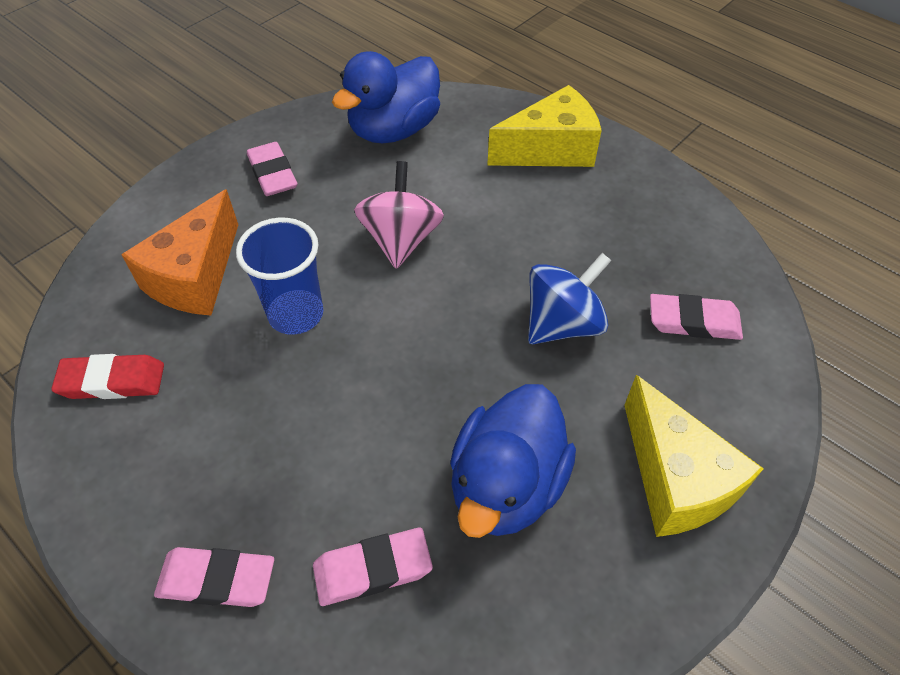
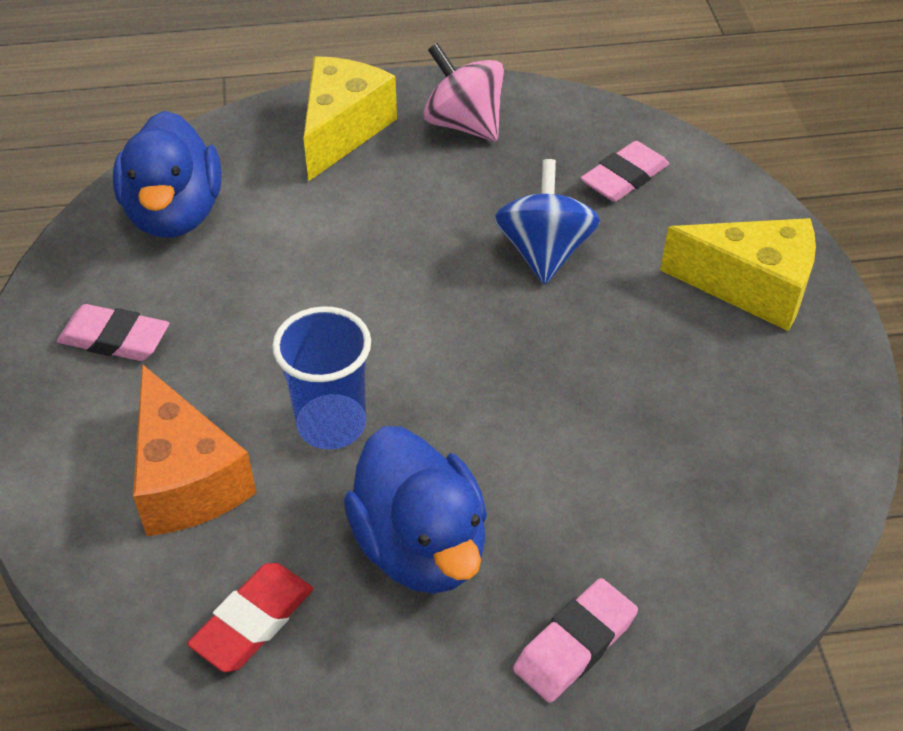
camera: 50 degrees left, 5 degrees down
pink eraser [313,527,433,606] -> none
pink spinning top [354,161,444,269] -> pink spinning top moved to [423,43,505,141]
blue duck [450,384,576,538] -> blue duck moved to [344,426,487,594]

